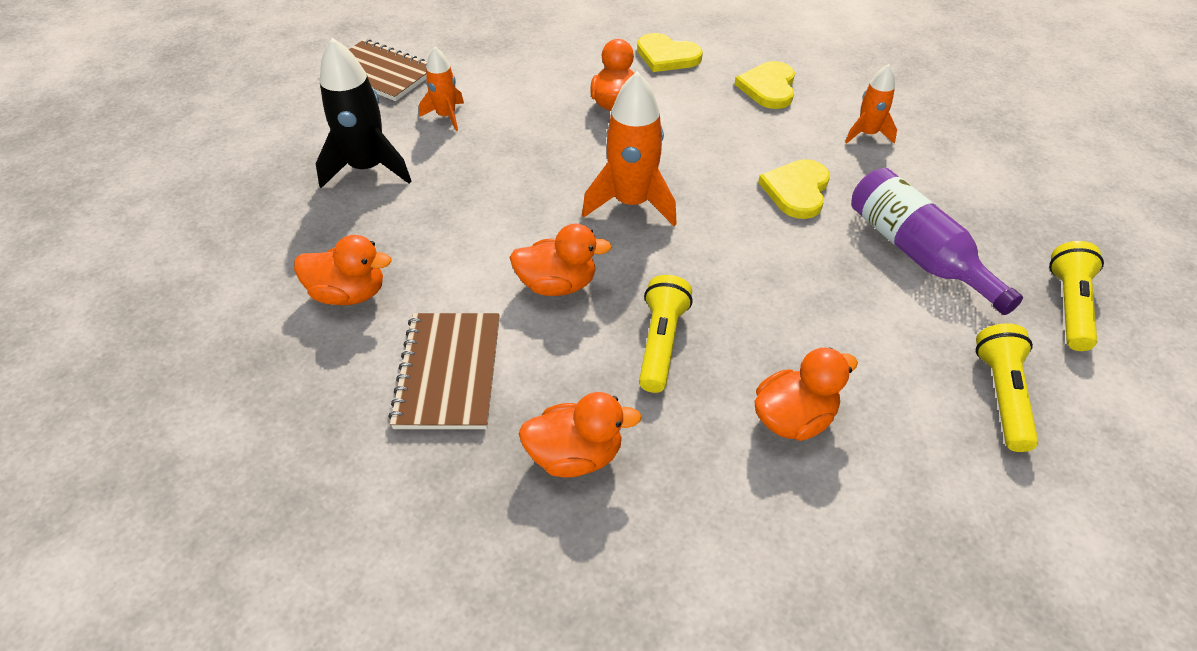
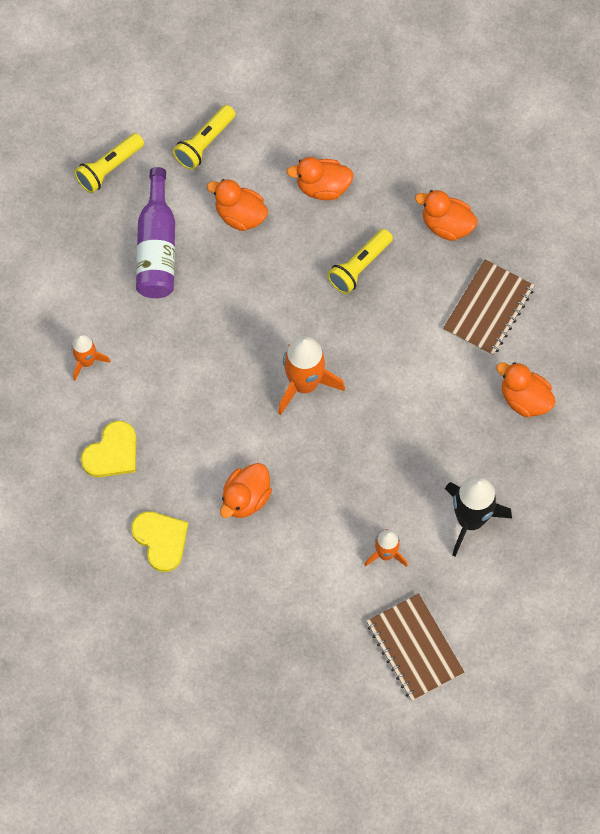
camera: 150 degrees left, 20 degrees up
orange duck [510,224,612,296] -> orange duck moved to [207,179,268,231]
yellow heart [758,159,830,219] -> none

